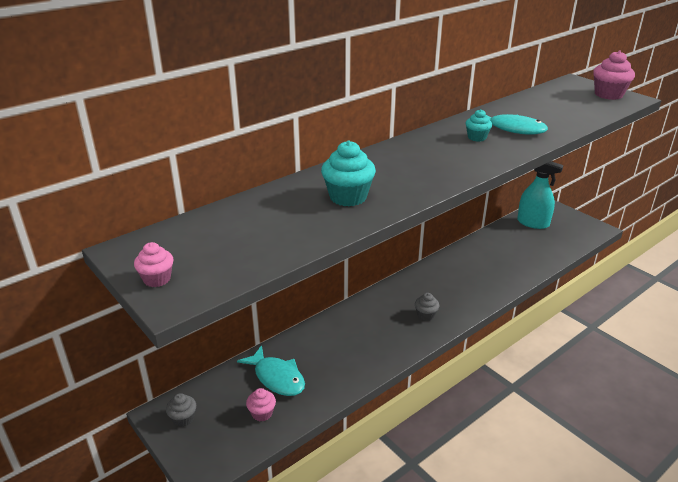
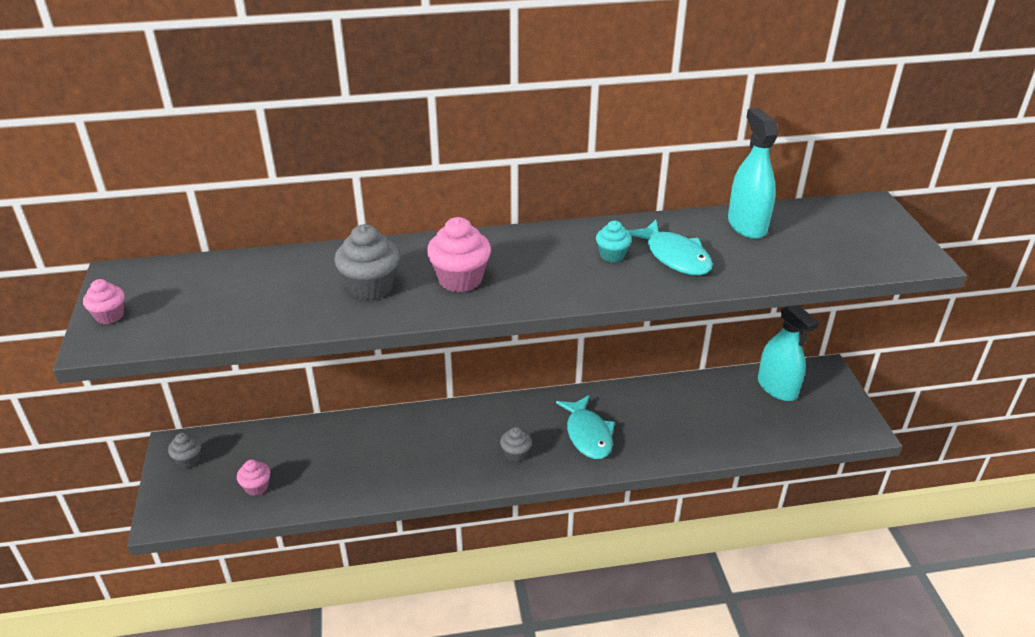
camera: 30 degrees right, 5 degrees up
turquoise fish [237,345,305,396] -> turquoise fish moved to [556,395,615,459]
turquoise cupcake [321,141,376,206] -> grey cupcake [335,224,400,300]
pink cupcake [593,50,635,100] -> pink cupcake moved to [427,217,491,292]
none -> turquoise spray bottle [728,108,778,239]

